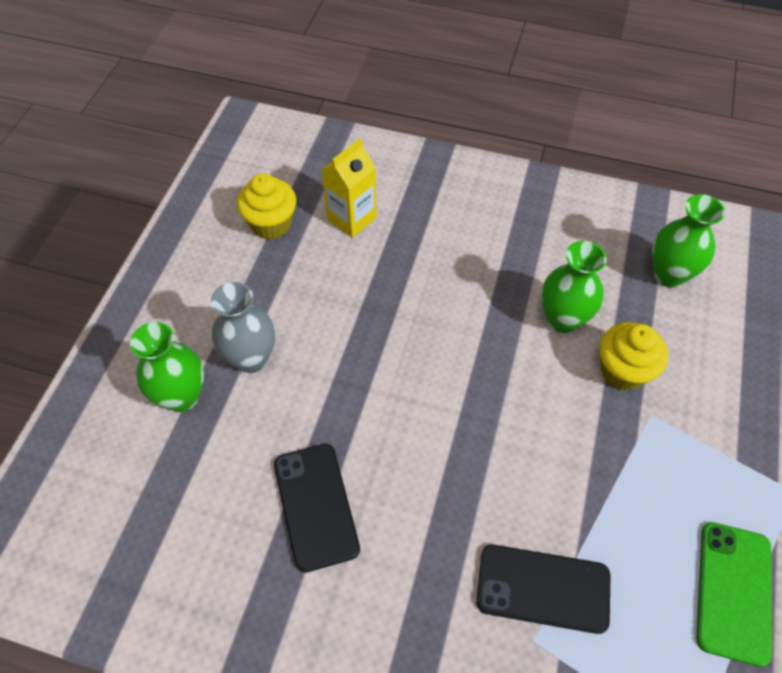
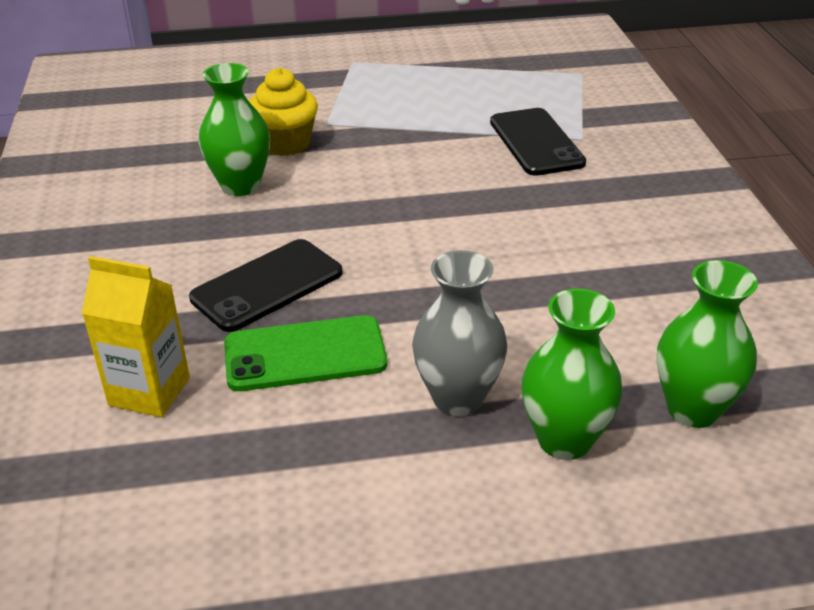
camera: 115 degrees left, 20 degrees down
yellow cupcake [237,173,296,240] -> none
black phone [274,444,360,573] -> black phone moved to [189,239,343,332]
green vase [652,194,725,288] -> green vase moved to [657,260,758,428]
green phone [696,522,771,667] -> green phone moved to [224,315,387,391]

